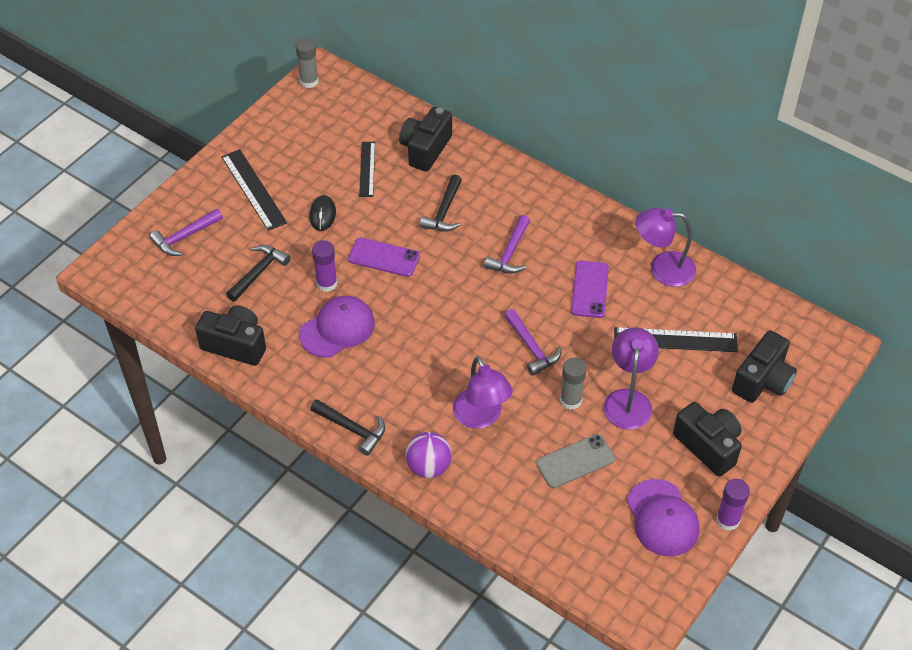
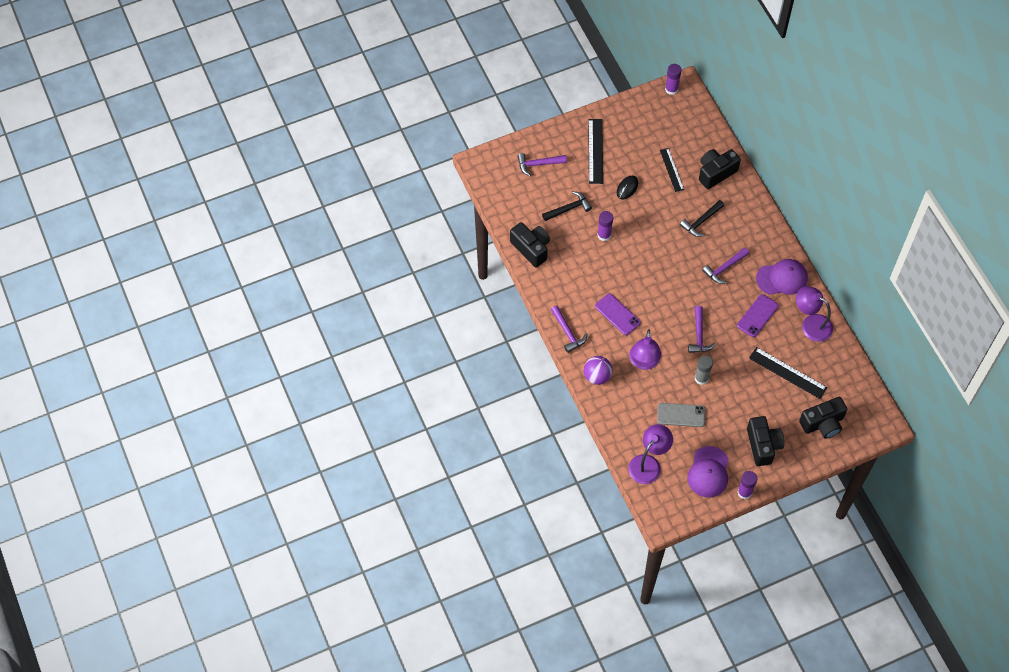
camera: 30 degrees right, 10 degrees up
grey glue stick [296,38,319,88] -> purple glue stick [665,64,682,95]
purple cap [299,296,375,358] -> purple cap moved to [756,259,808,295]
black hammer [310,399,385,456] -> purple hammer [551,306,587,353]
purple phone [348,238,420,277] -> purple phone moved to [595,293,641,335]
black ruler [359,142,375,197] -> black ruler turned 45 degrees counterclockwise [660,148,684,192]
purple lamp [603,327,659,429] -> purple lamp moved to [628,424,673,484]

